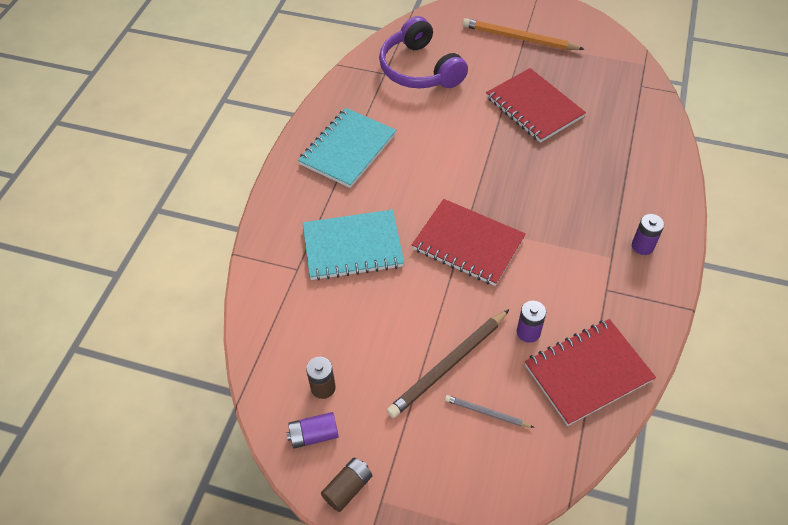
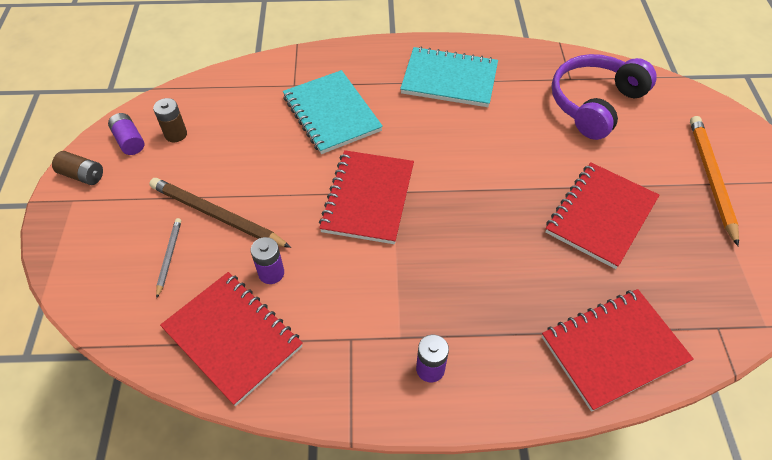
camera: 70 degrees right, 0 degrees up
none -> red notebook [542,289,694,412]

